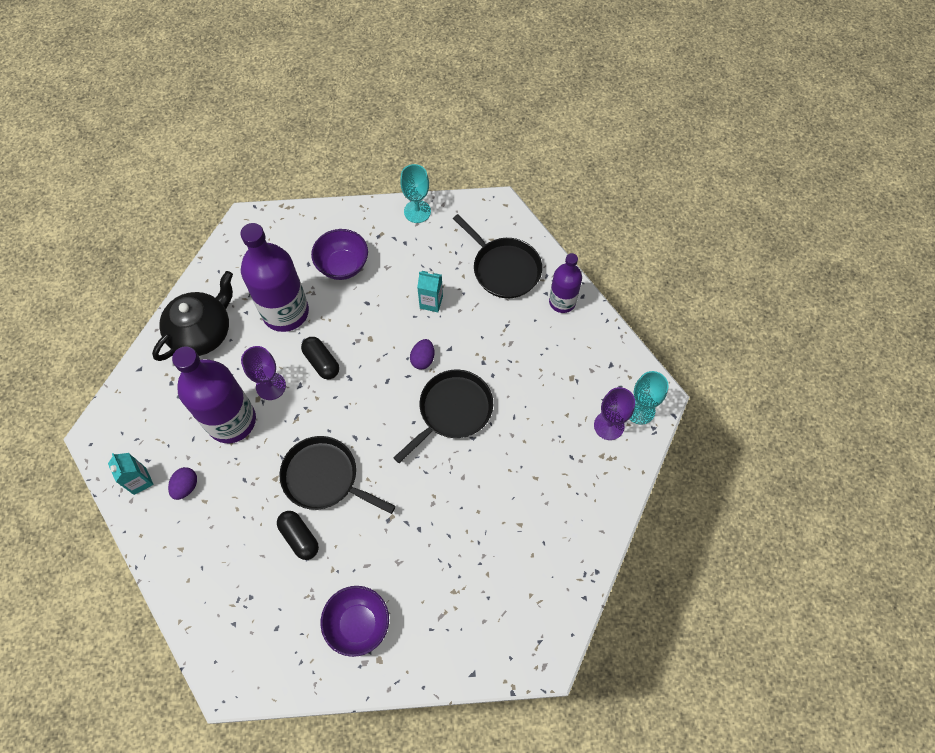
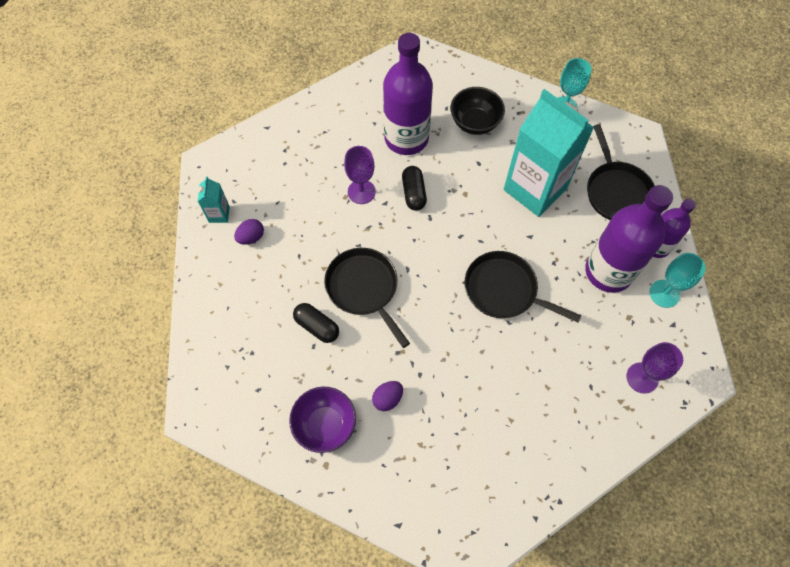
camera: 30 degrees right, 0 degrees up
black teapot [152,271,233,361] -> none
purple bottle [172,346,256,443] -> purple bottle moved to [585,185,673,293]
black capsule [277,511,319,560] -> black capsule turned 45 degrees counterclockwise [293,303,339,343]
purple bowl [311,229,368,280] -> black bowl [451,87,505,135]
black pan [393,369,493,463] -> black pan turned 135 degrees counterclockwise [465,251,581,322]
purple egg [410,339,434,369] -> purple egg moved to [372,381,403,411]
turquoise carton [417,271,443,312] -> turquoise carton [504,89,594,217], size x2.44
turquoise goblet [629,371,669,425] -> turquoise goblet moved to [650,253,706,308]

